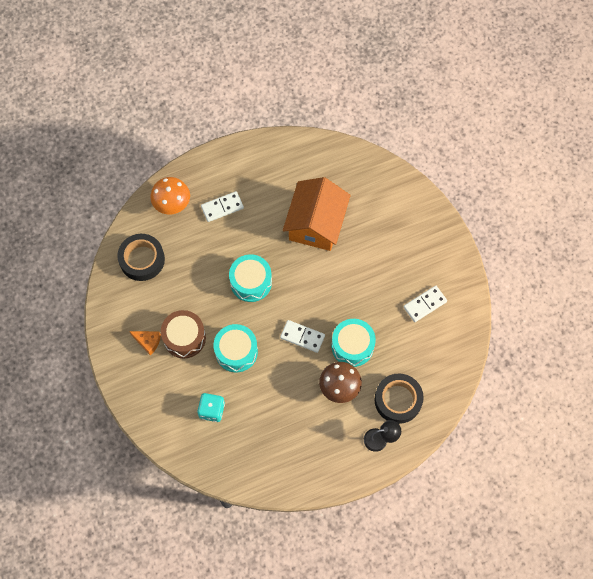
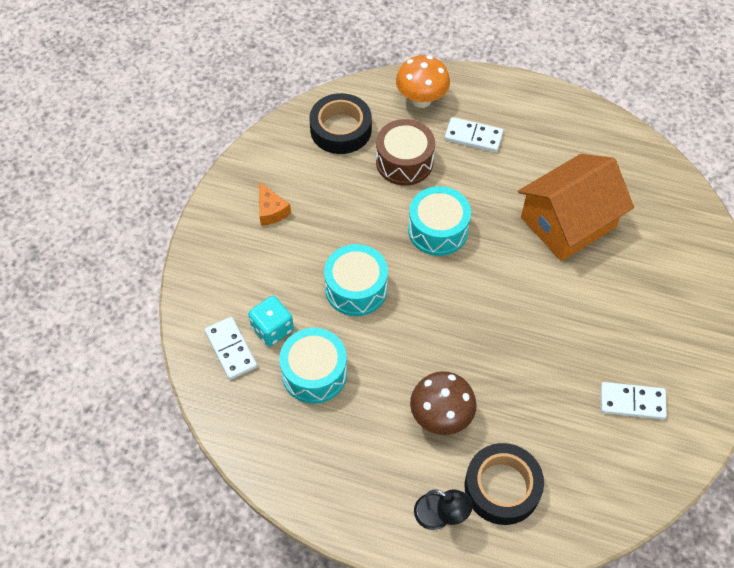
camera: 40 degrees right, 10 degrees down
brown drum [161,310,206,358] -> brown drum moved to [376,119,435,186]
white domino [280,320,325,353] -> white domino moved to [205,317,257,380]
turquoise drum [331,319,376,367] -> turquoise drum moved to [279,328,347,404]

